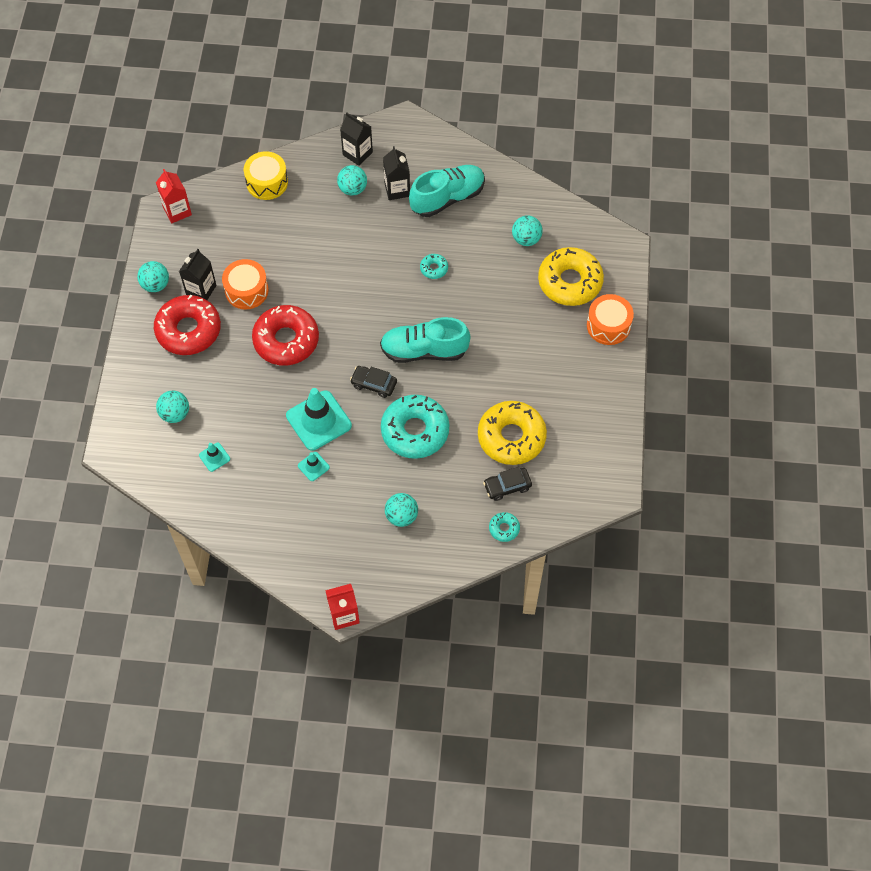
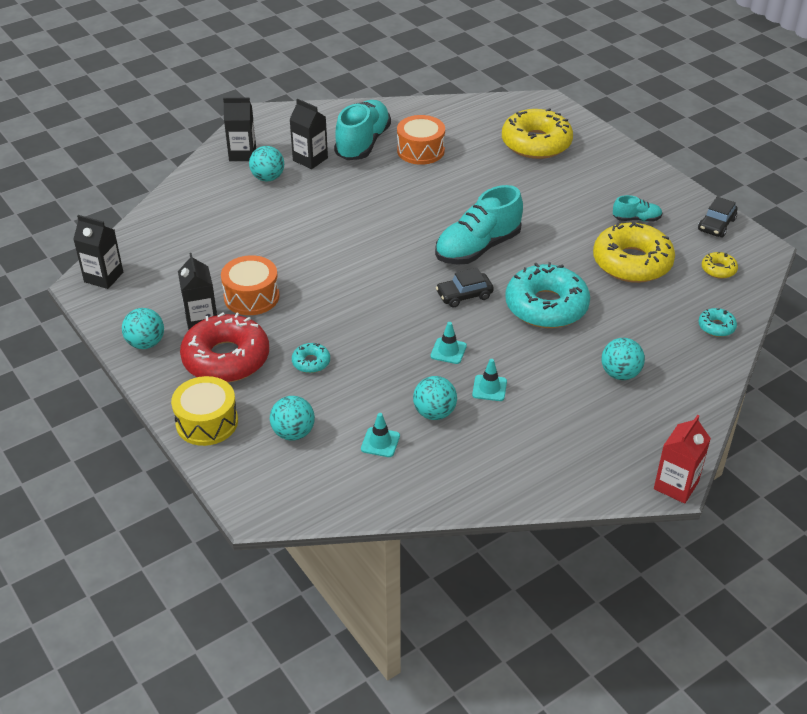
camera: 40 degrees left, 20 degrees down
red carton [156,169,192,223] -> black carton [73,215,123,289]
yellow drum [244,151,288,200] -> yellow drum moved to [171,376,238,446]
red donut [252,305,319,366] -> none
turquoise traffic cone [286,388,352,451] -> turquoise traffic cone [430,322,467,364], size x0.47
turquoise donut [420,254,448,279] -> turquoise donut moved to [292,343,330,373]
black car [483,467,532,501] -> black car moved to [698,197,737,238]
turquoise ball [512,215,542,246] -> turquoise ball moved to [413,376,457,420]
orange drum [587,294,634,345] -> orange drum moved to [397,115,445,165]
none -> turquoise shoe [613,195,662,222]
none -> yellow donut [702,252,738,279]

